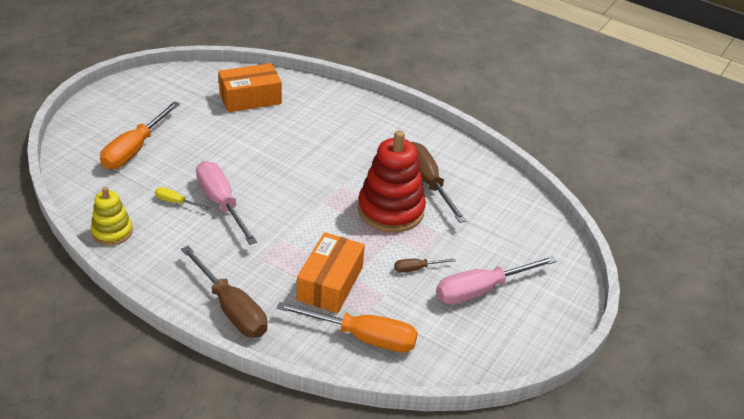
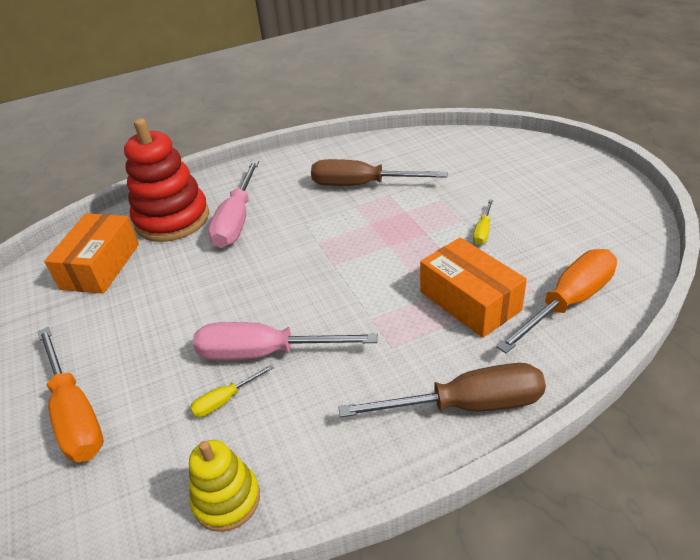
camera: 50 degrees left, 0 degrees up
red stacking toy [358,130,426,233] -> red stacking toy moved to [124,118,209,242]
brown screwdriver [394,258,456,273] -> yellow screwdriver [473,200,493,245]
pink screwdriver [436,256,557,305] -> pink screwdriver moved to [208,161,259,248]

